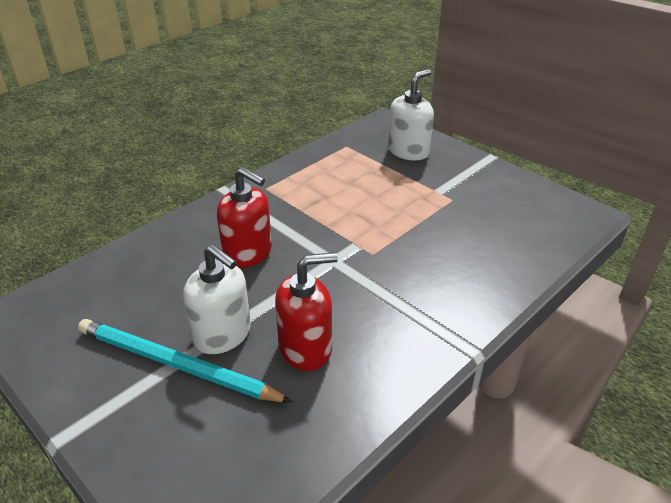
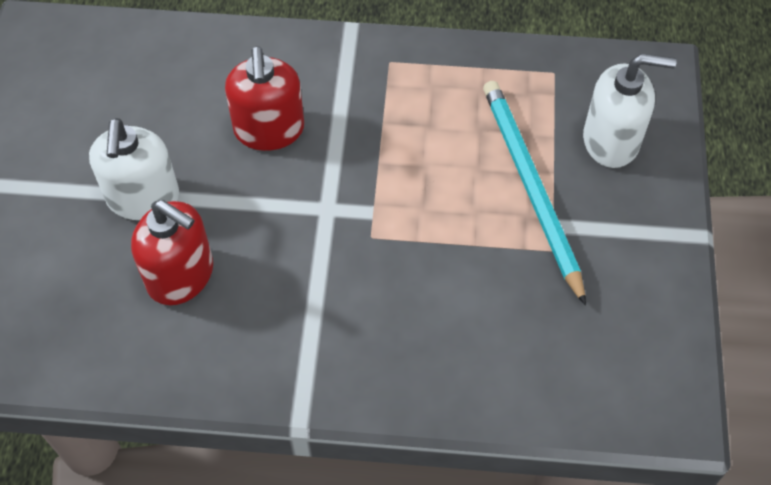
camera: 50 degrees right, 20 degrees up
turquoise pencil [78,319,292,402] -> turquoise pencil moved to [483,81,586,306]

